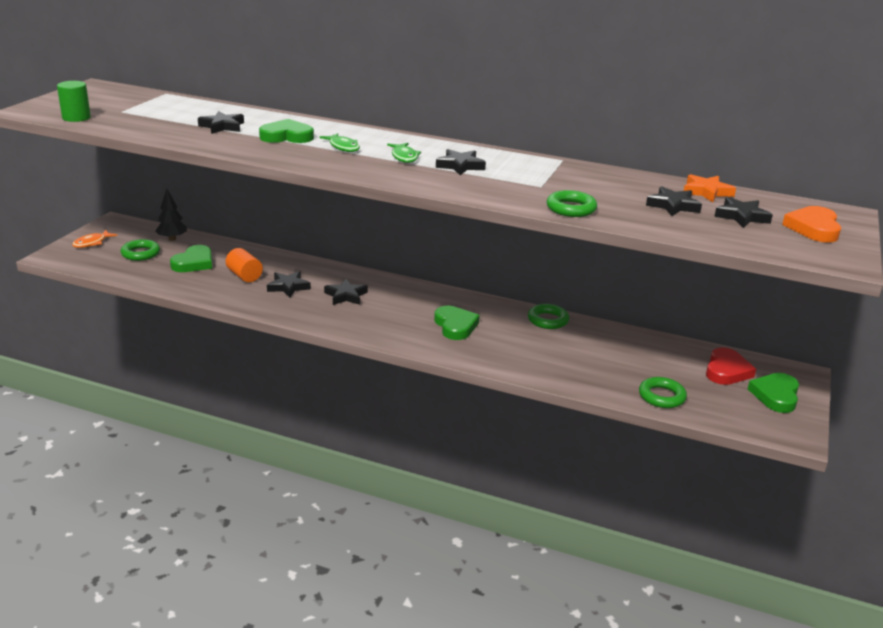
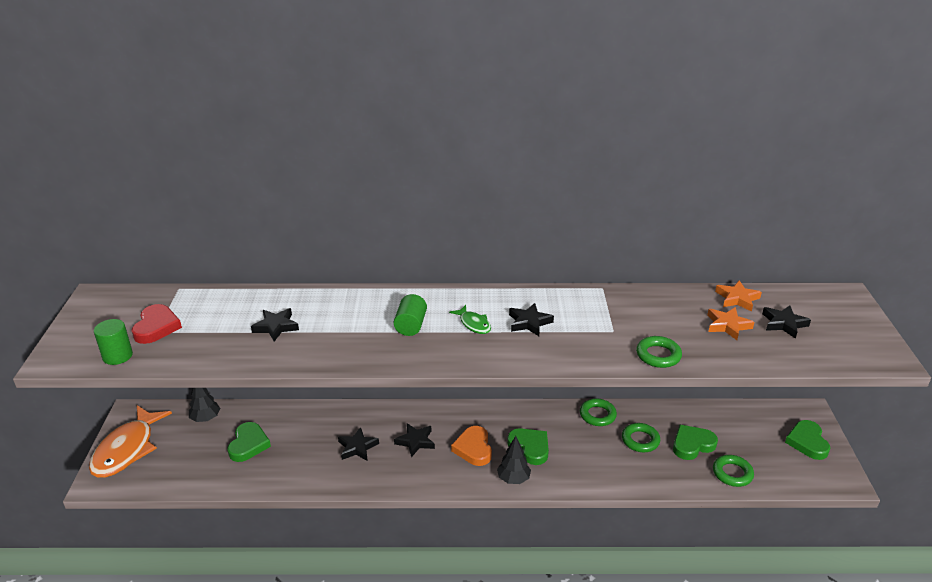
camera: 20 degrees left, 5 degrees up
orange fish [72,230,117,248] -> orange fish [89,405,172,478], size x2.14
green ring [121,239,160,261] -> green ring moved to [622,423,660,452]
orange cylinder [226,248,263,282] -> none
green heart [259,119,314,143] -> green heart moved to [673,425,718,460]
green fish [320,133,360,152] -> green cylinder [394,294,427,336]
black star [646,186,702,216] -> orange star [707,307,755,340]
red heart [706,347,756,385] -> red heart moved to [132,304,182,344]
orange heart [782,206,841,243] -> orange heart moved to [451,426,492,466]
none -> black tree [497,436,531,484]

